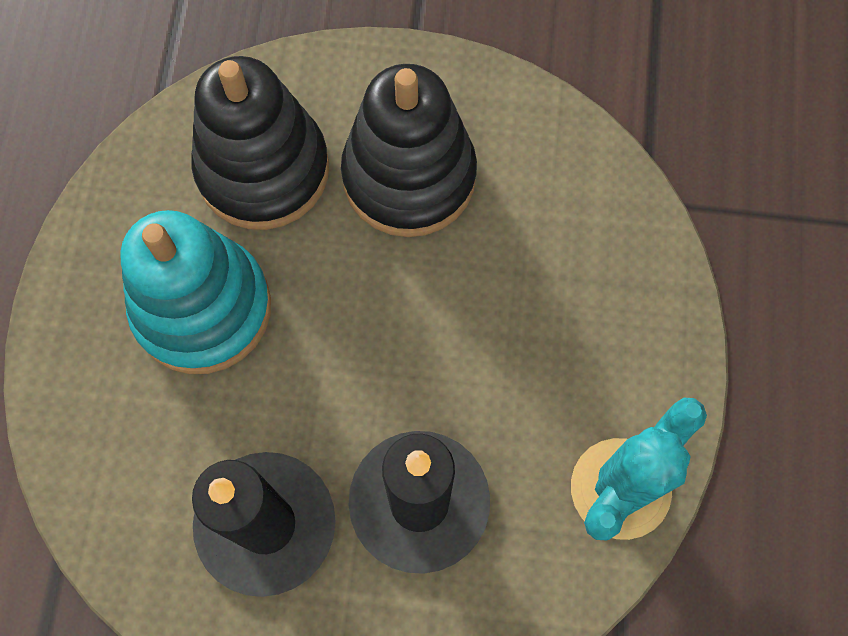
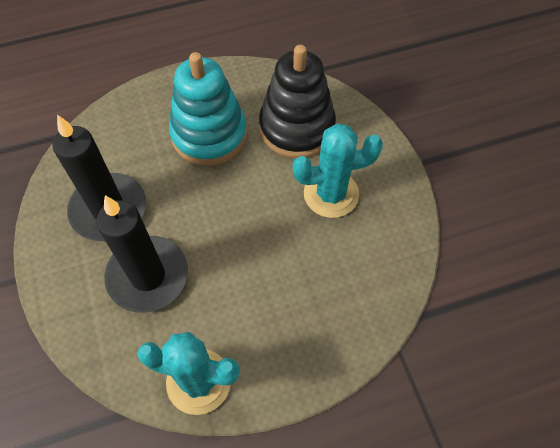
camera: 65 degrees right, 10 degrees down
black stacking toy [341,64,477,237] -> turquoise cactus [293,123,383,218]

